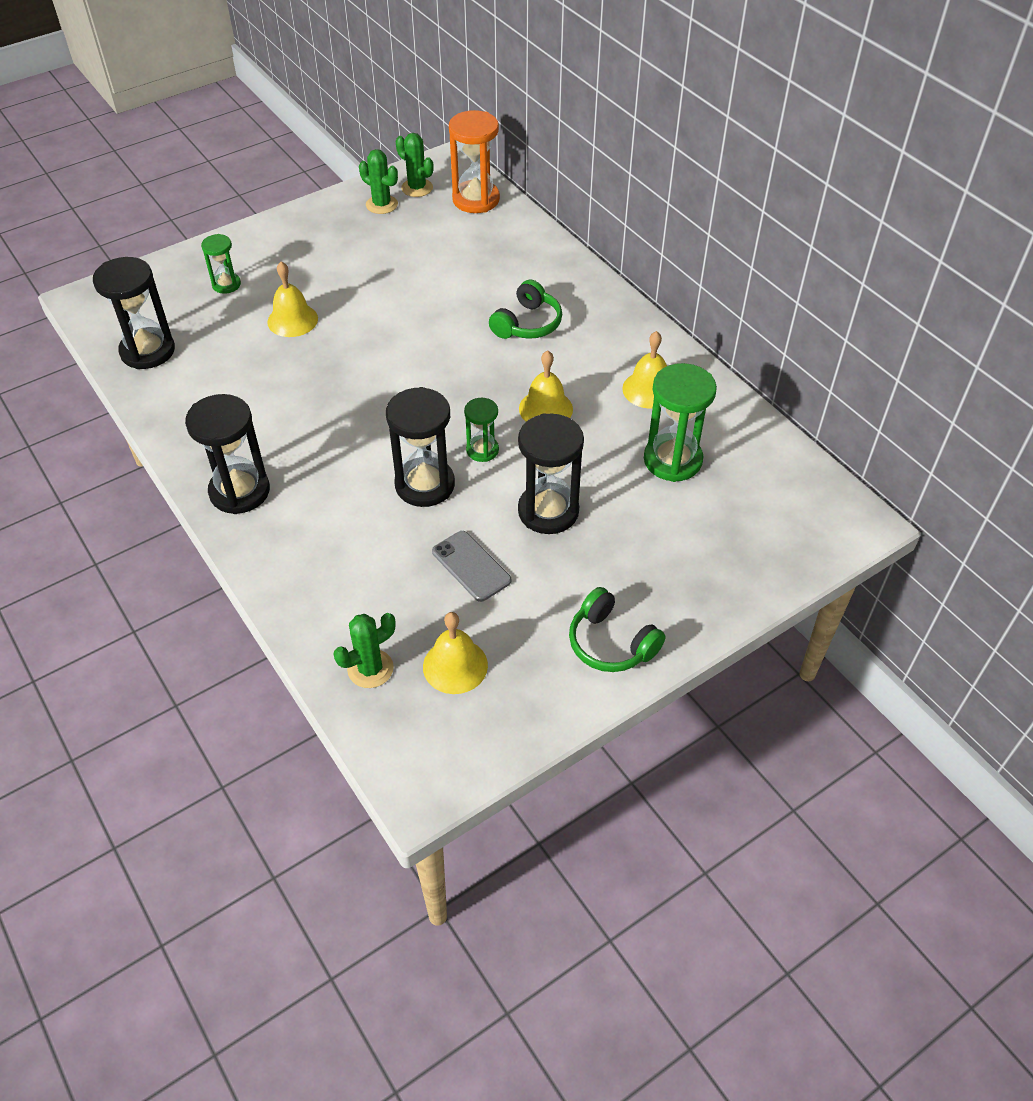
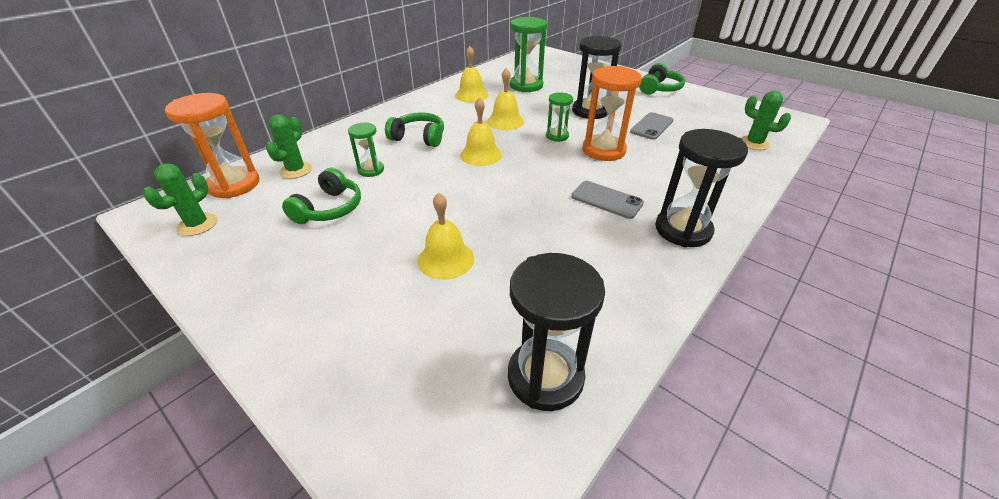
camera: 105 degrees left, 10 degrees down
green hourglass [201,234,241,294] -> green hourglass moved to [348,122,384,177]
green cactus [359,149,398,214] -> green cactus moved to [266,114,312,179]
black hourglass [386,387,455,507] -> orange hourglass [582,66,642,161]
yellow bell [423,612,488,694] -> yellow bell moved to [460,97,502,166]
none -> green headphones [282,168,361,224]
none -> grey phone [571,181,644,219]

